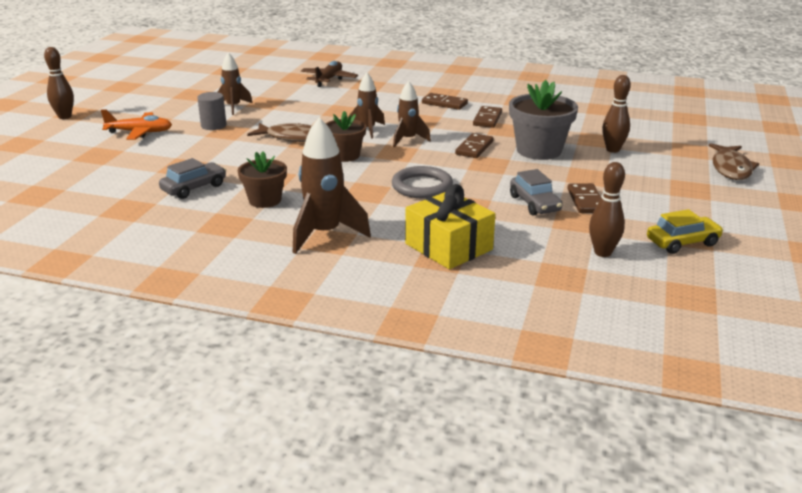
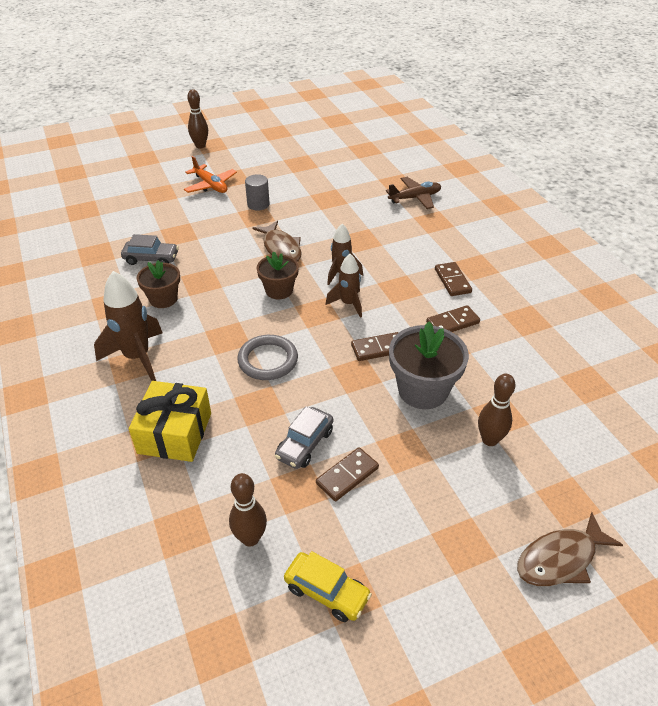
camera: 50 degrees right, 15 degrees up
brown rocket [218,53,253,115] -> none

